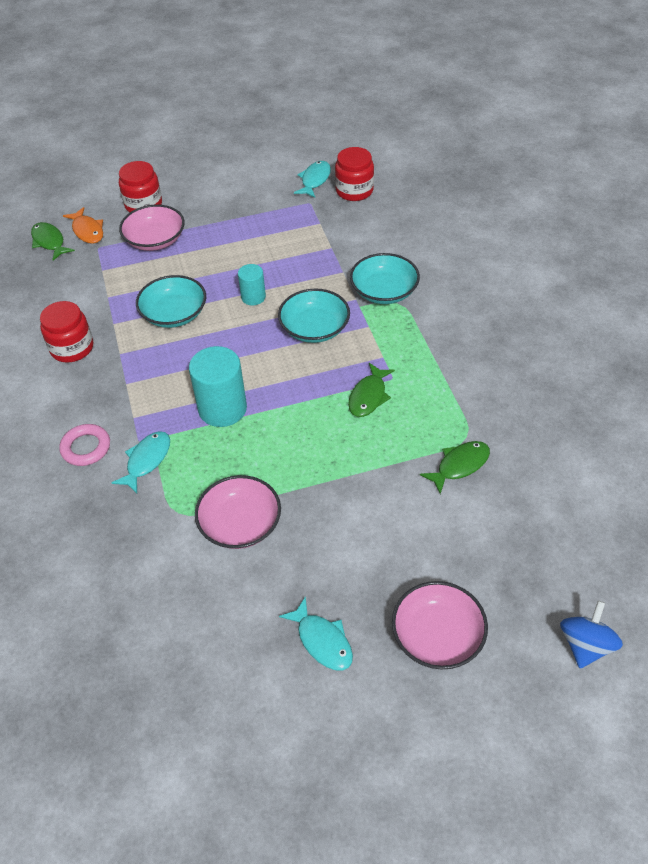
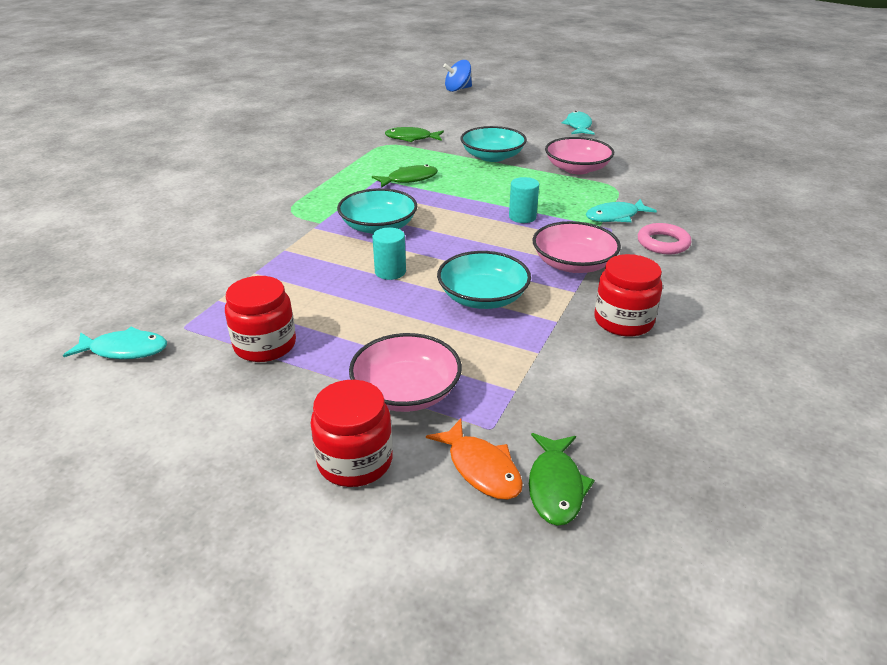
camera: 140 degrees left, 15 degrees down
orange fish [63,207,103,244] -> orange fish turned 135 degrees clockwise [426,418,523,500]
turquoise cylinder [189,346,247,427] -> turquoise cylinder [509,177,539,223], size x0.56
turquoise fish [294,161,331,198] -> turquoise fish turned 150 degrees counterclockwise [63,327,167,359]
red jar [335,147,374,201] -> red jar moved to [225,276,296,362]
turquoise bowl [350,253,420,304] -> turquoise bowl moved to [460,126,527,162]
pink bowl [392,581,488,670] -> pink bowl moved to [533,221,621,273]

